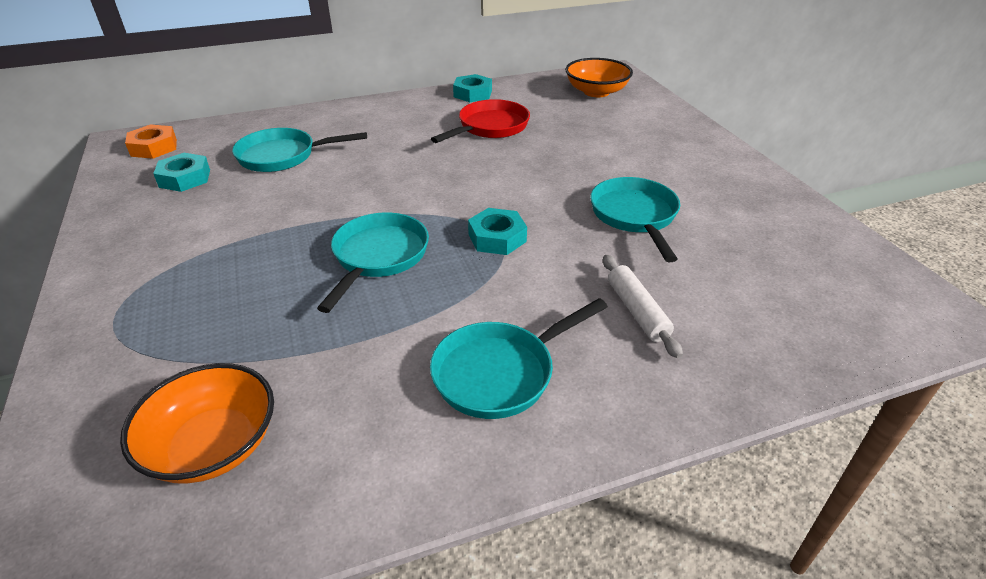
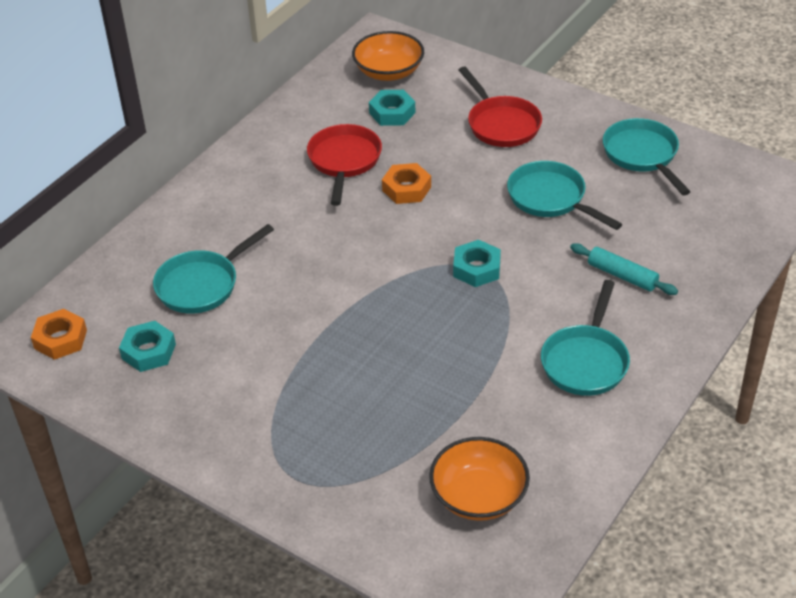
camera: 35 degrees left, 5 degrees up
turquoise pan [317,212,429,313] -> turquoise pan moved to [603,118,691,195]
turquoise nut [453,74,492,102] -> turquoise nut moved to [369,90,415,126]
white rolling pin [603,255,683,359] -> turquoise rolling pin [570,243,678,295]
none -> orange nut [382,163,431,204]
none -> red pan [459,67,542,147]

